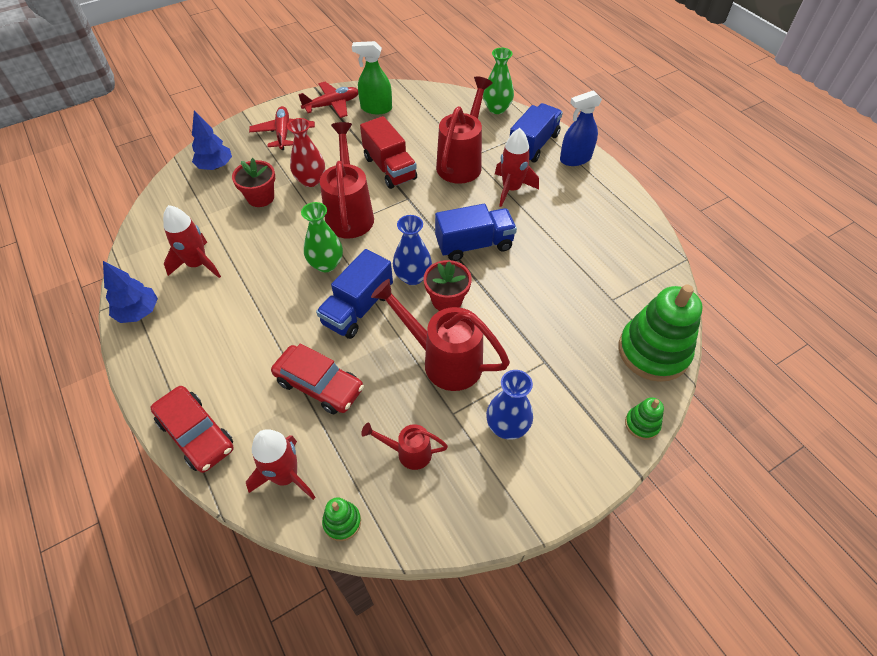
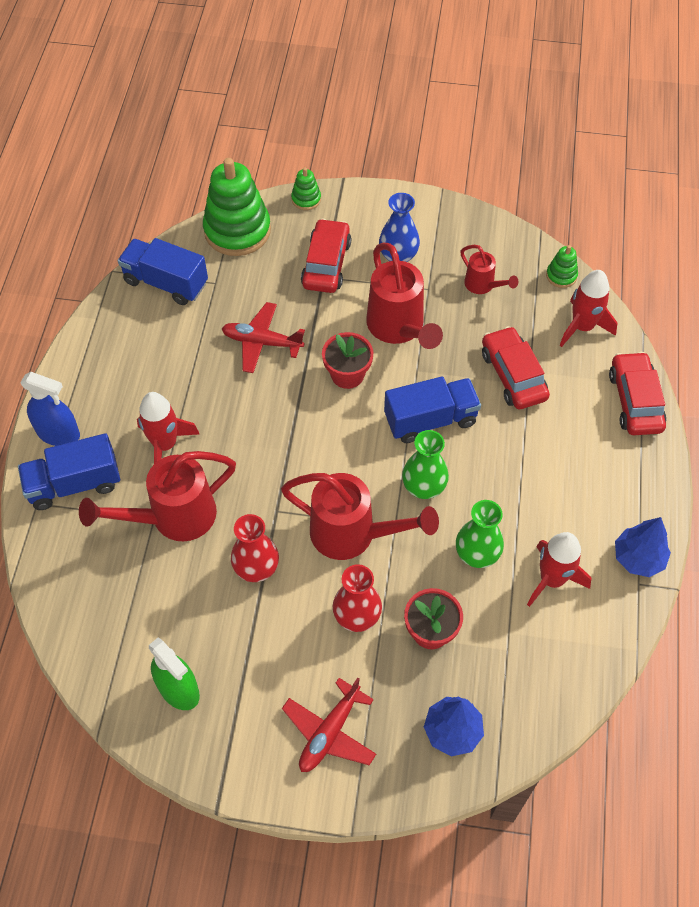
camera: 140 degrees left, 5 degrees up
red plane [298,82,358,118] -> red plane moved to [221,302,305,373]
red watering can [320,122,374,238] -> red watering can turned 105 degrees counterclockwise [281,473,439,560]
red truck [360,116,417,189] -> red vase [231,514,279,582]
blue vase [393,215,432,285] -> none
blue truck [435,204,517,261] -> blue truck moved to [118,238,208,305]
green vase [483,48,514,114] -> green vase moved to [456,500,504,568]
none -> red car [301,219,351,293]

